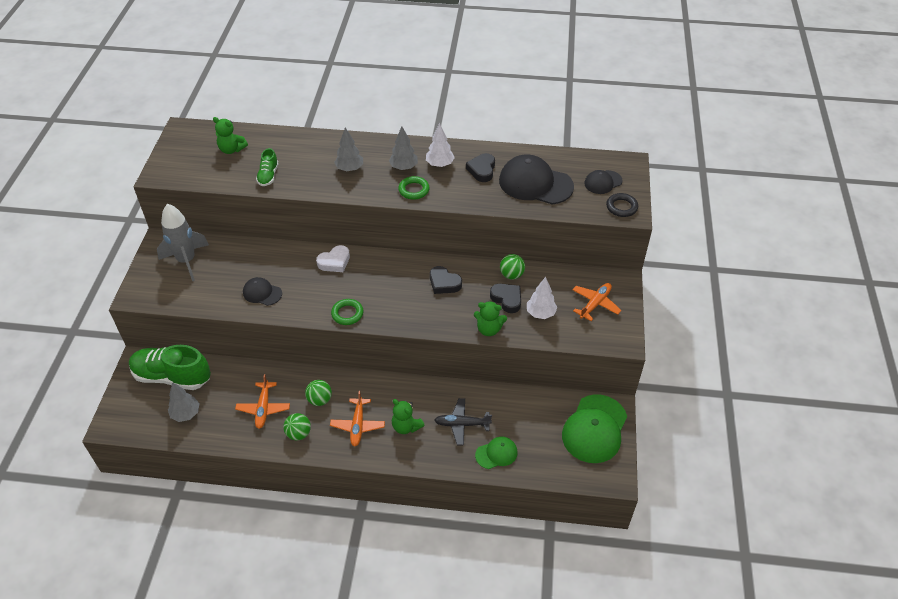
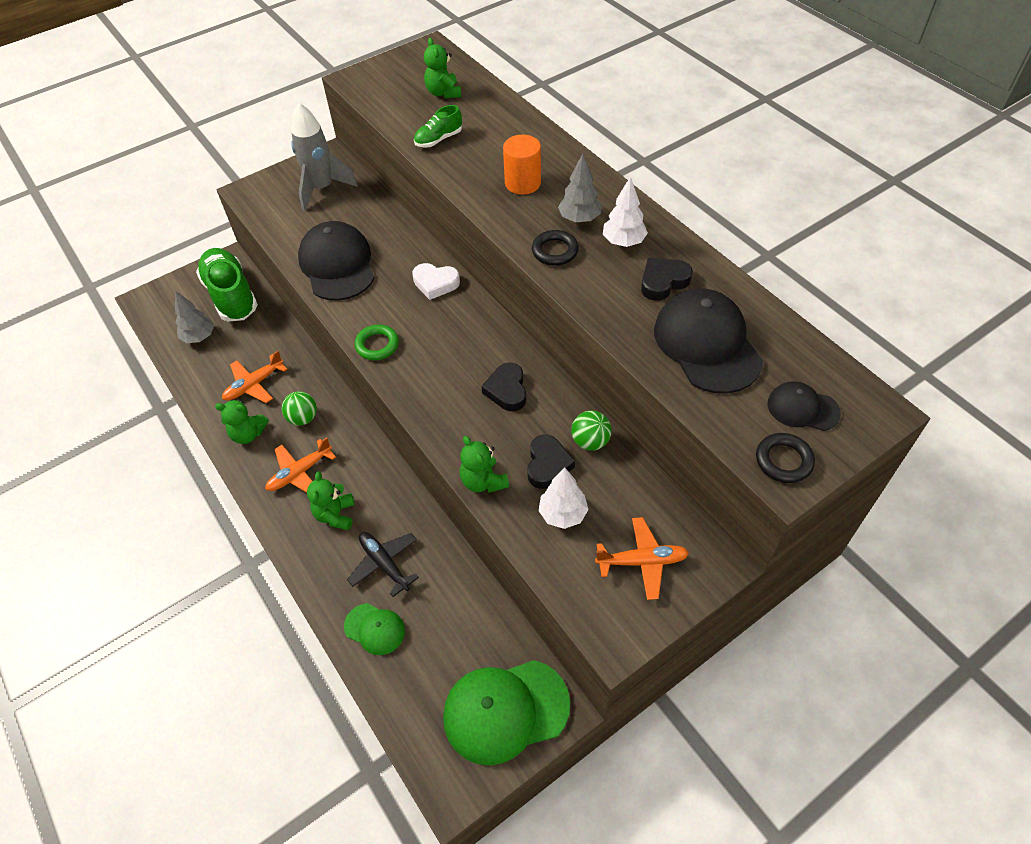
camera: 50 degrees right, 5 degrees up
black cap [243,277,282,306] -> black cap [298,221,375,301], size x1.90
green ball [283,413,311,441] -> green teddy bear [215,399,269,444]
grey tree [334,128,363,171] -> orange cylinder [503,135,541,195]
green ring [398,176,429,200] -> black ring [532,230,579,266]

